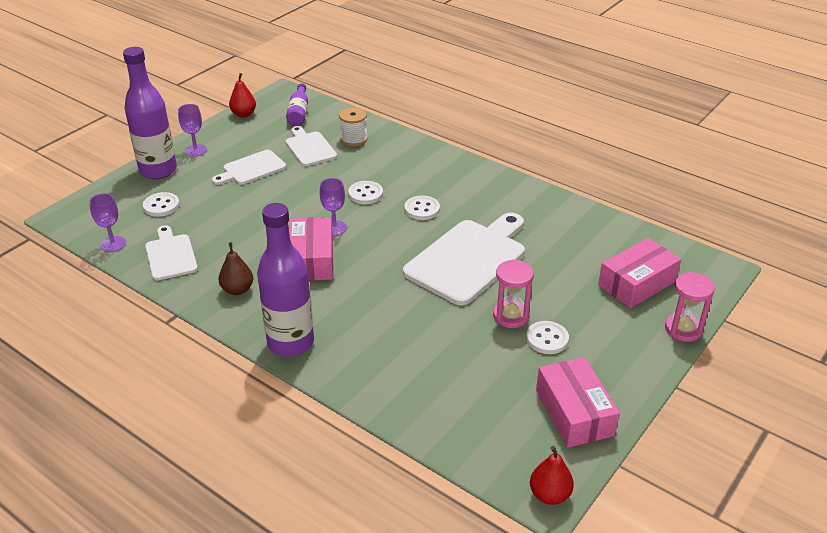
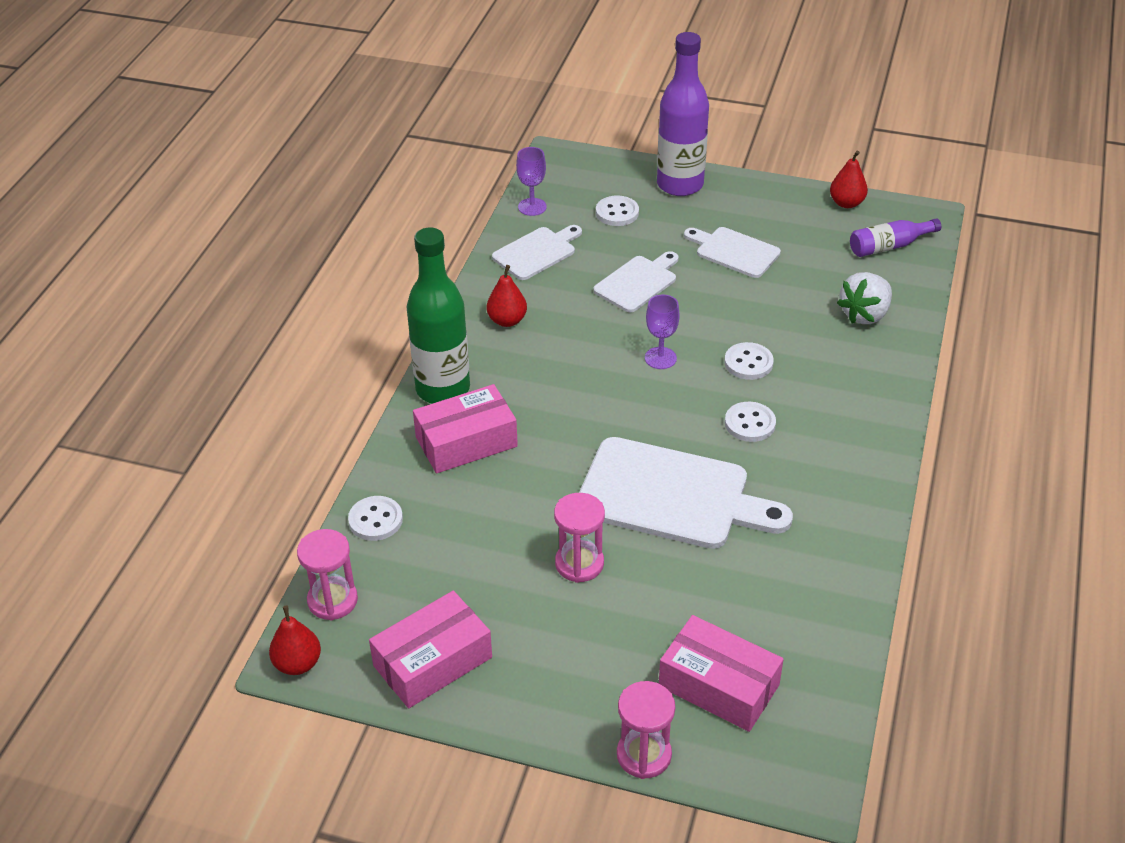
camera: 70 degrees right, 5 degrees up
purple goblet [178,104,207,157] -> none
brown pear [219,242,253,295] -> red pear [487,265,527,327]
purple bottle [257,203,314,357] -> green bottle [407,228,470,404]
white cutting board [286,126,337,166] -> white cutting board moved to [593,251,679,312]
pink box [289,217,333,281] -> pink box moved to [413,384,518,474]
white spool [339,107,368,146] -> white strawberry [837,272,892,324]
white button [526,321,569,354] -> white button moved to [348,496,403,541]
none -> pink hourglass [297,529,358,621]

